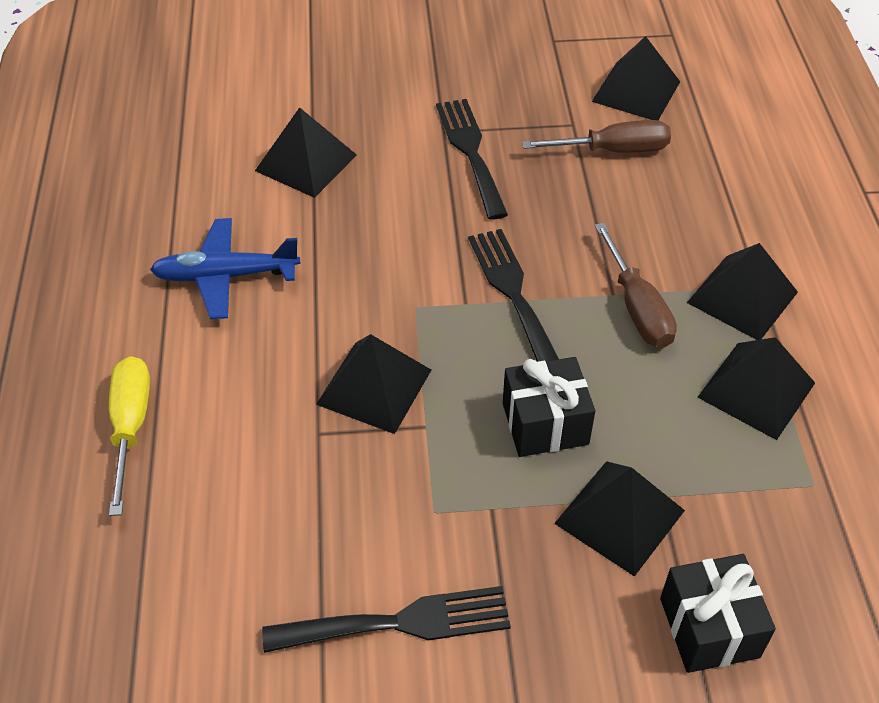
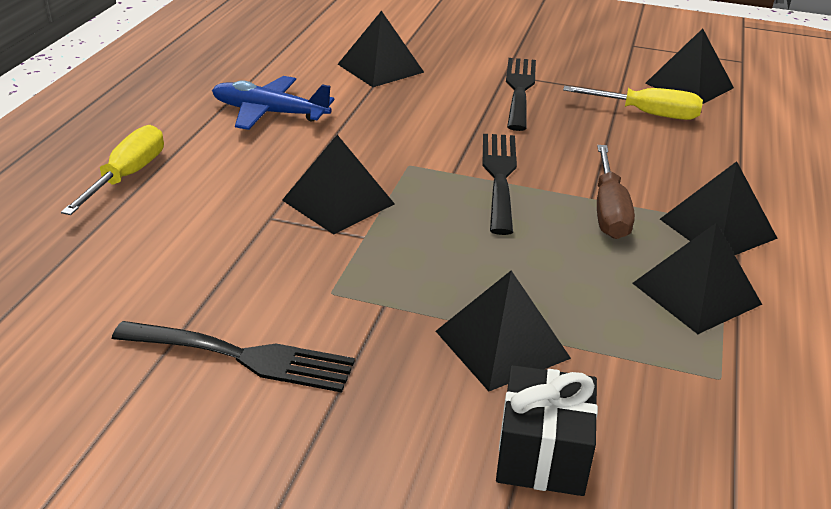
camera: 20 degrees right, 15 degrees down
black gift [503,357,595,457] -> none
brown screwdriver [522,120,671,153] -> yellow screwdriver [563,86,703,120]

